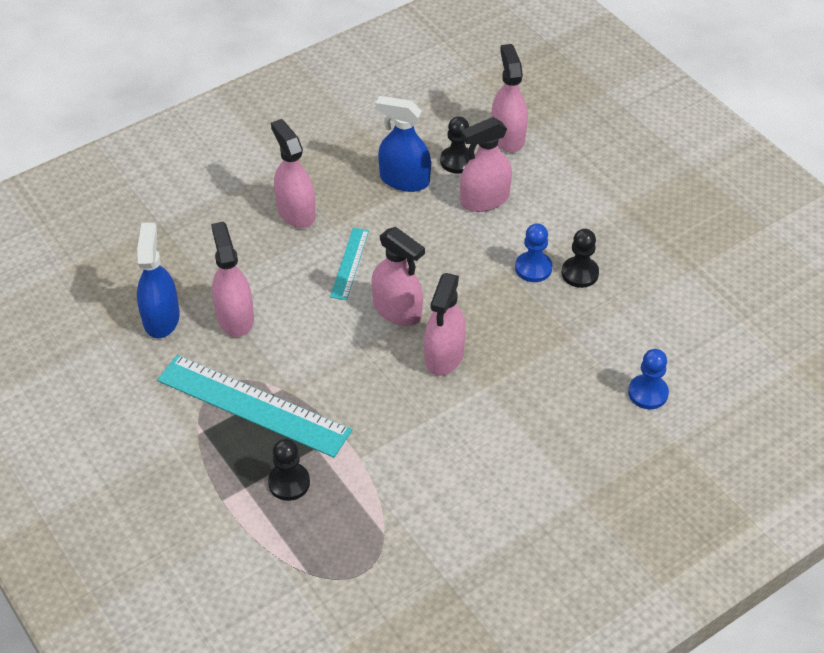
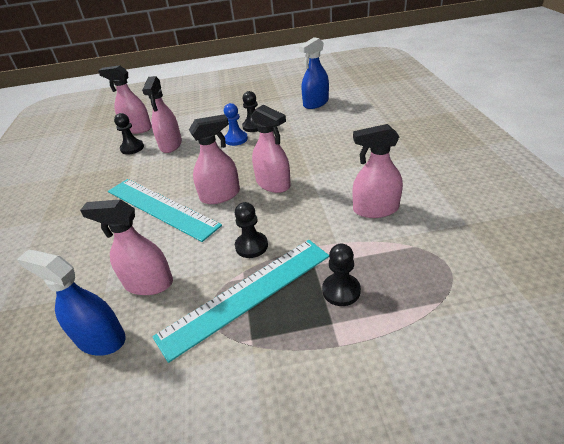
camera: 60 degrees left, 10 degrees down
pink spray bottle [271,119,316,228] -> pink spray bottle moved to [353,124,403,218]
turquoise ruler [330,228,369,300] -> turquoise ruler [108,179,222,242], size x1.99
blue spray bottle [375,96,431,192] -> blue spray bottle moved to [299,37,329,109]
blue pawn [628,349,669,409] -> none
none -> black pawn [235,202,268,258]

